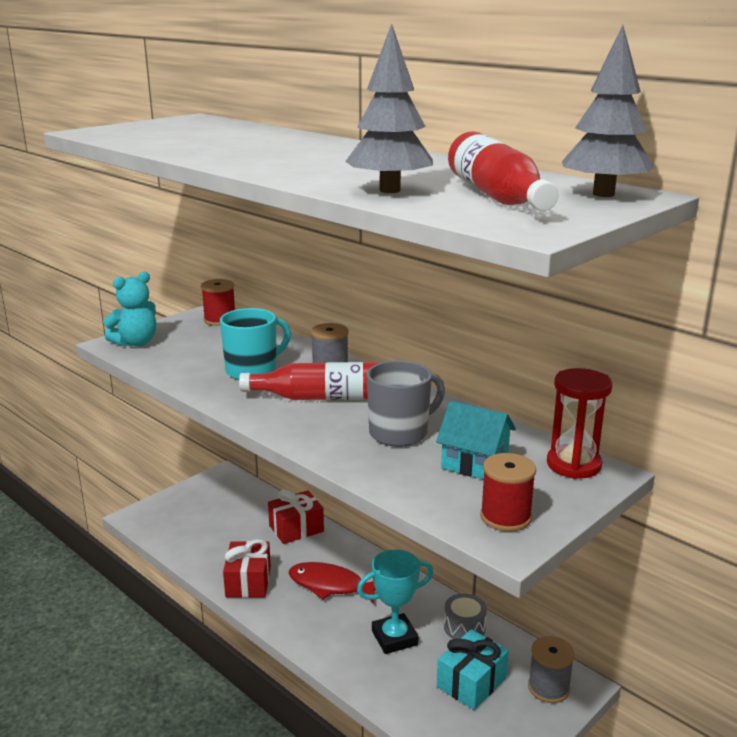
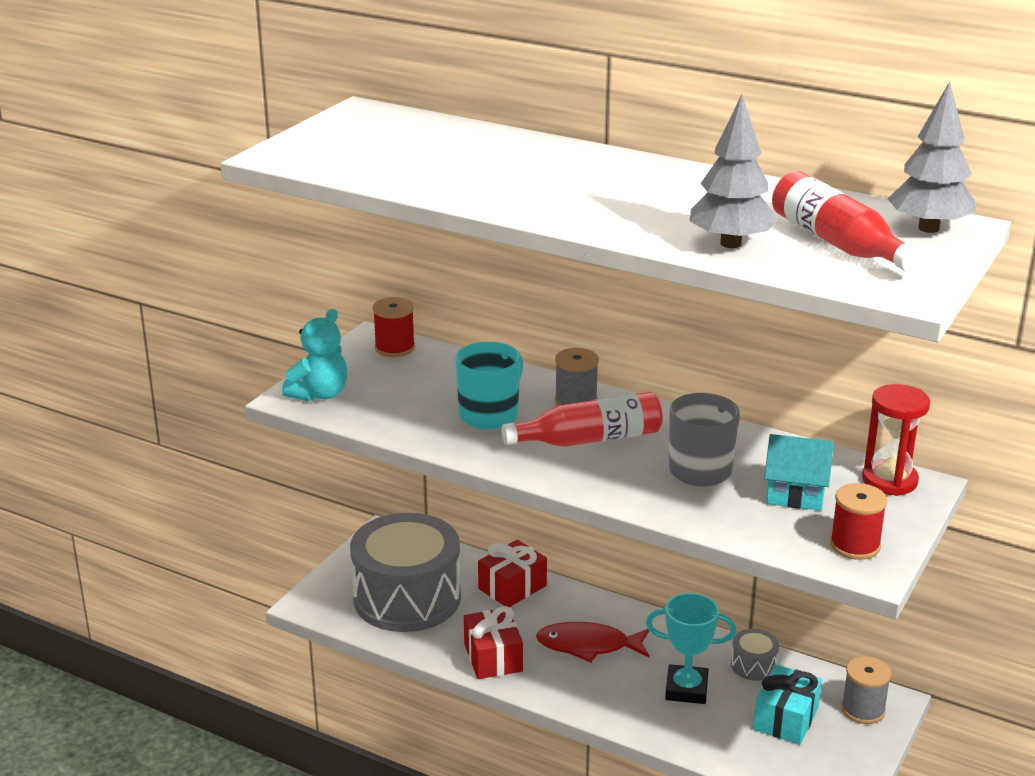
camera: 15 degrees left, 5 degrees up
turquoise trophy [357,550,433,654] -> turquoise trophy turned 45 degrees clockwise [646,593,736,704]
none -> grey drum [350,513,461,632]

